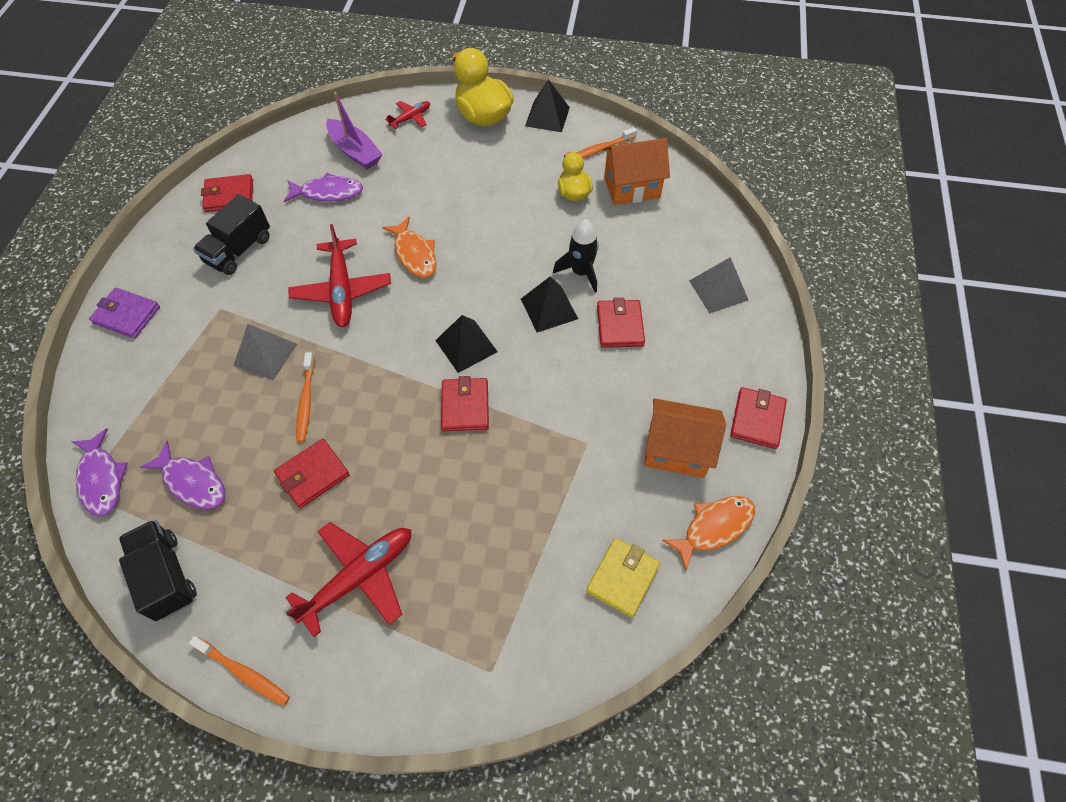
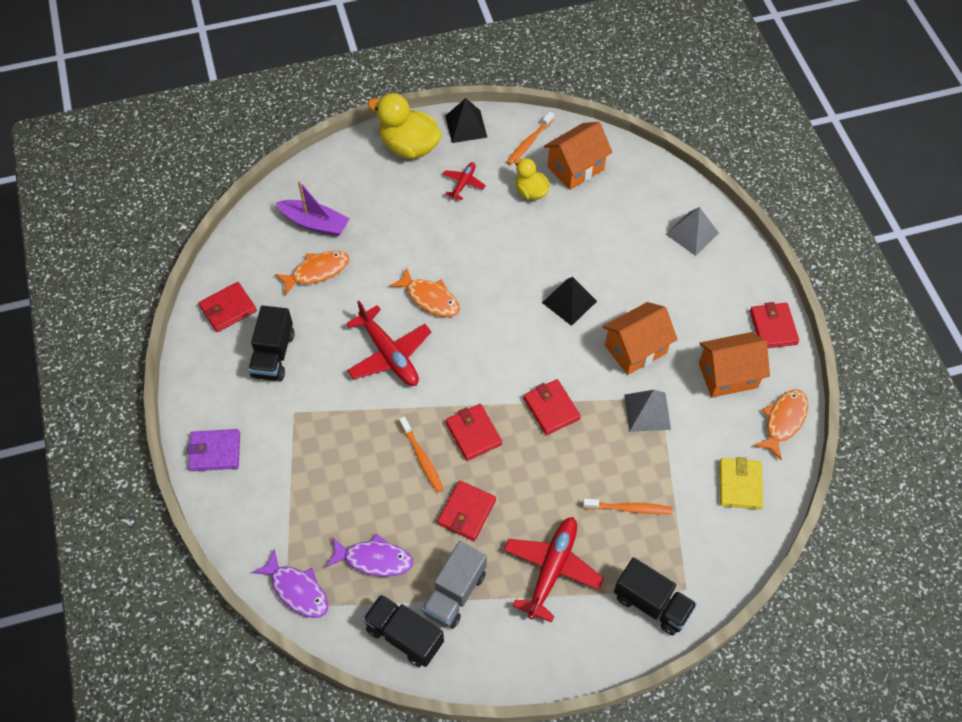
camera: 25 degrees left, 0 degrees up
orange toothbrush [189,636,290,706] -> orange toothbrush moved to [583,499,672,514]
grey pyramid [233,324,297,380] -> grey pyramid moved to [624,390,671,432]
purple fish [284,173,363,202] -> orange fish [275,251,349,296]
red plane [385,101,430,129] -> red plane moved to [443,162,486,200]
black pyramid [435,315,498,373] -> none
black rocket [553,219,599,292] -> none
red wallet [597,298,645,348] -> red wallet moved to [446,404,502,461]
none -> grey truck [422,541,487,629]
none -> orange house [602,302,678,375]
none -> black truck [614,557,697,635]

